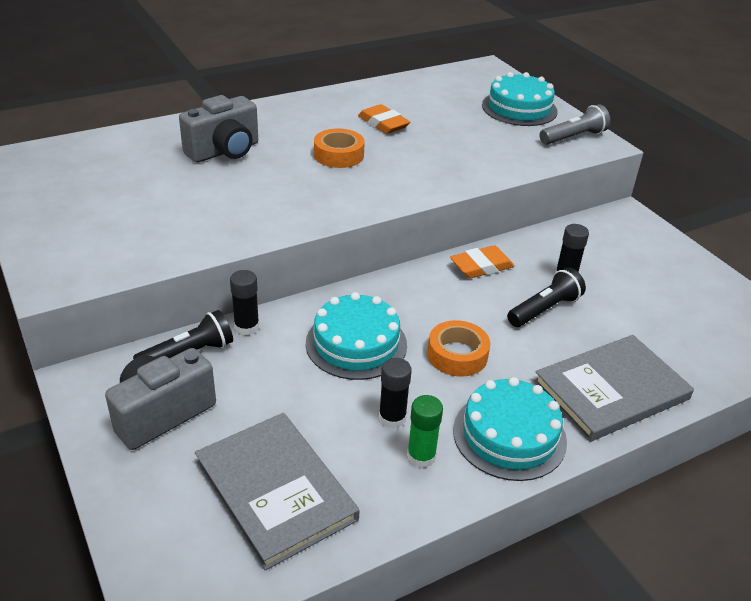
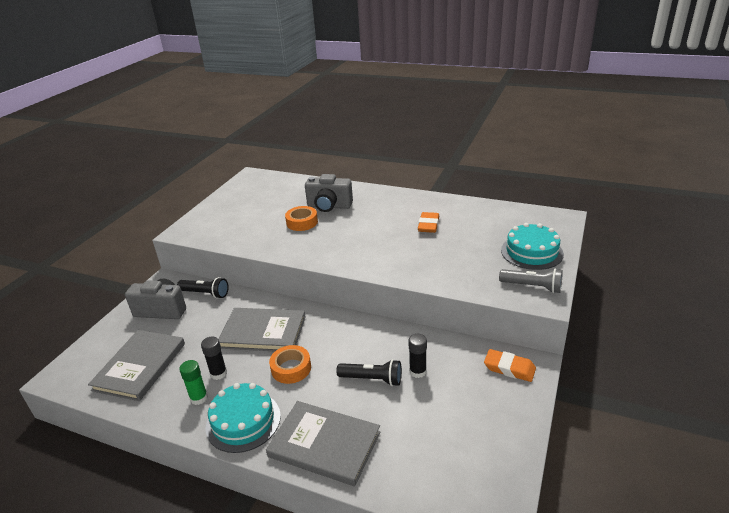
camera: 55 degrees right, 5 degrees down
black glue stick [230,270,259,336] -> none
turquoise cake [306,292,407,380] -> grey book [218,308,305,351]
orange tape [314,129,365,168] -> orange tape moved to [285,206,318,231]
orange eraser [450,245,515,278] -> orange eraser moved to [484,349,536,382]

